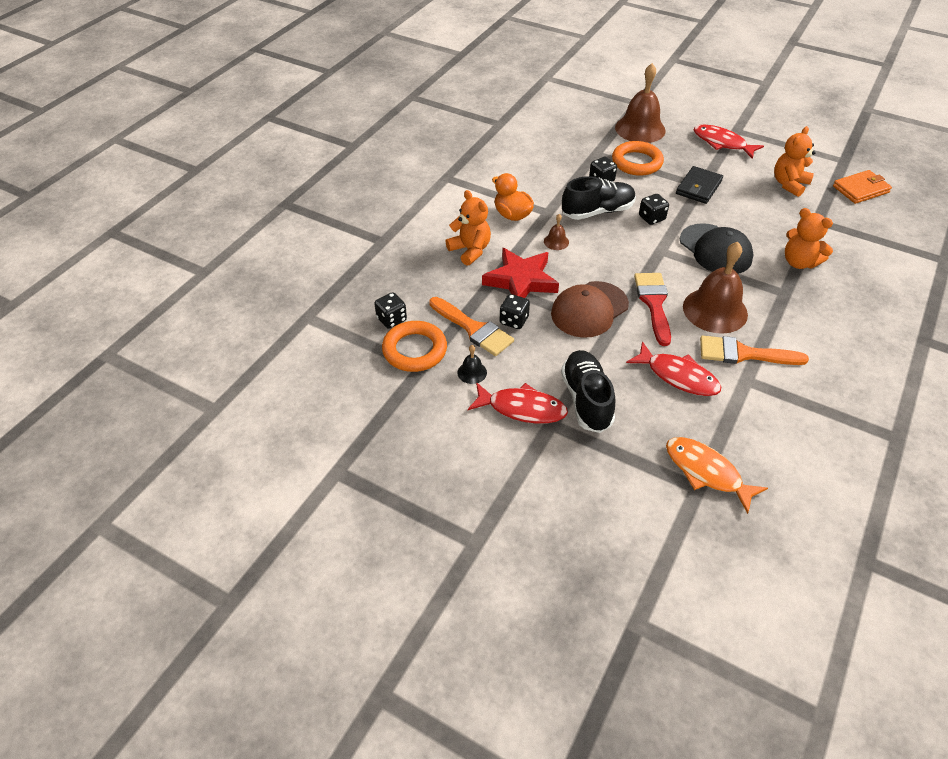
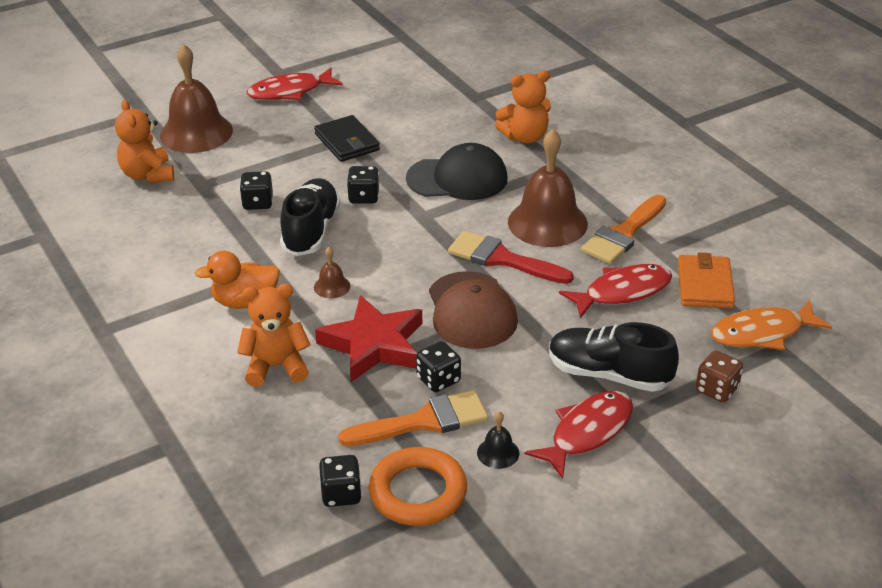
camera: 60 degrees left, 10 degrees down
orange ring [612,141,664,176] -> none
orange teddy bear [774,126,816,197] -> orange teddy bear moved to [115,100,174,183]
orange wallet [833,170,892,204] -> orange wallet moved to [678,253,735,308]
none -> brown dice [696,351,743,402]

